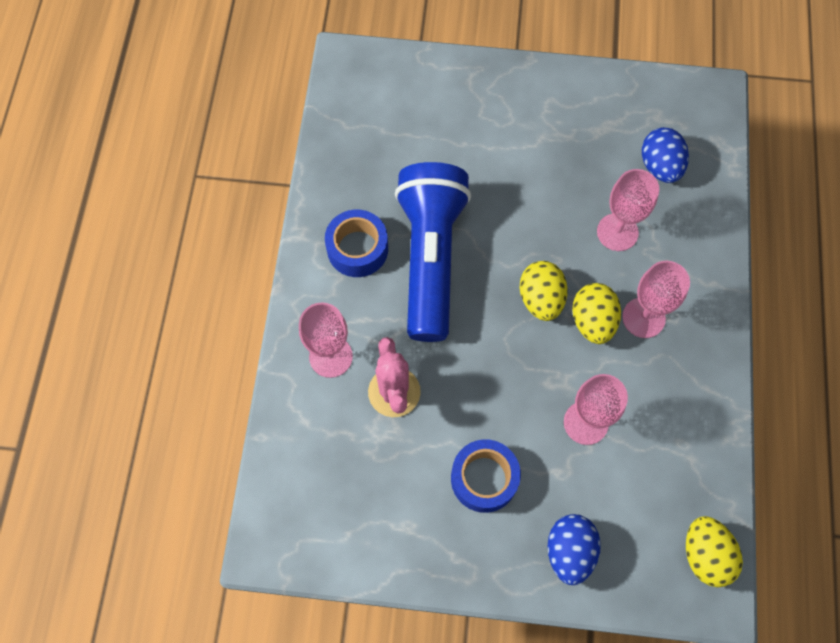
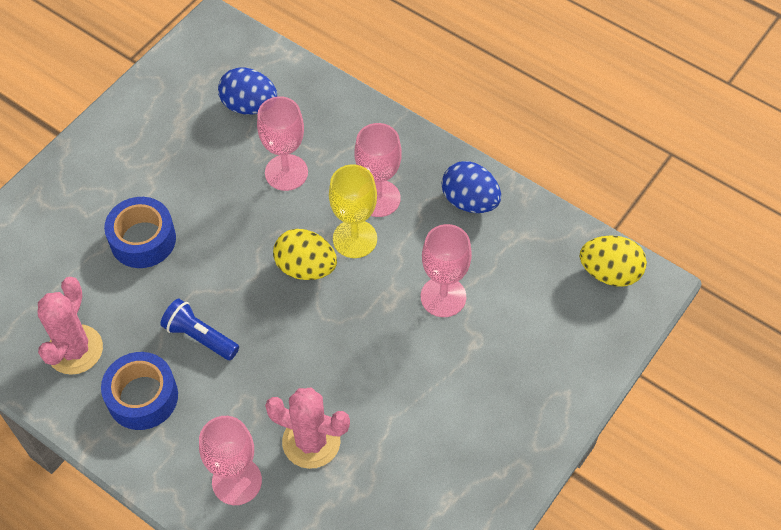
camera: 60 degrees left, 10 degrees down
blue flashlight [395,162,471,342] -> blue flashlight [160,298,239,360], size x0.42
blue tape [451,439,521,513] -> blue tape moved to [104,197,176,268]
blue egg [547,514,601,585] -> blue egg moved to [442,161,501,213]
yellow egg [572,283,621,344] -> yellow goblet [329,164,377,258]
none -> pink cactus [38,277,103,375]

